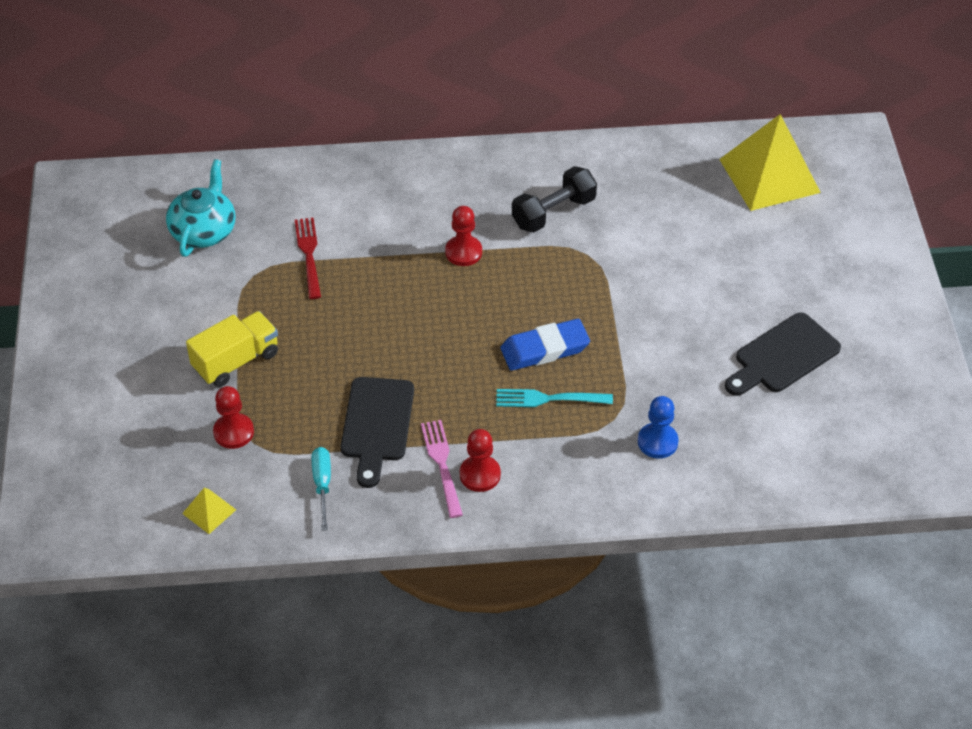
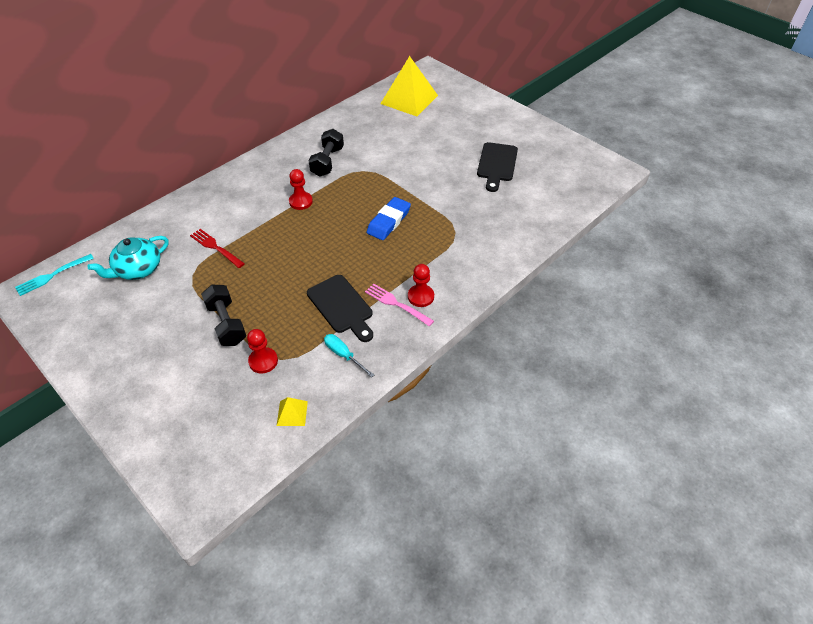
camera: 40 degrees left, 0 degrees up
turquoise teapot [166,159,235,257] -> turquoise teapot turned 105 degrees counterclockwise [87,236,169,280]
yellow truck [186,311,278,387] -> black dumbbell [201,285,246,346]
turquoise fork [496,389,613,407] -> turquoise fork moved to [15,254,94,296]
blue pawn [638,396,679,459] -> none

